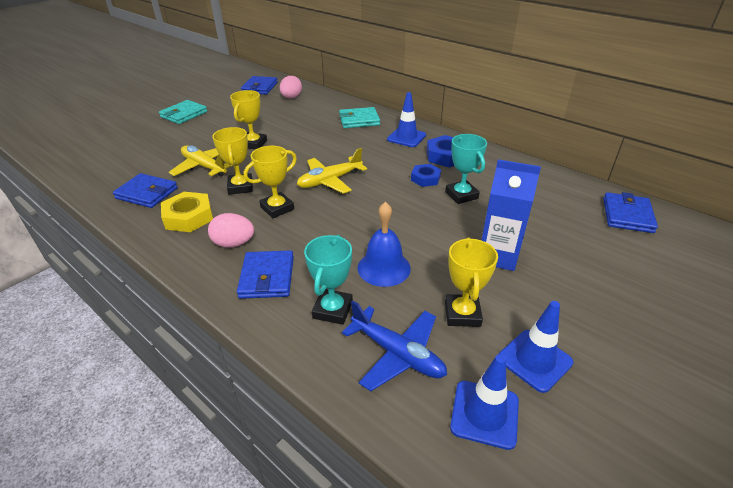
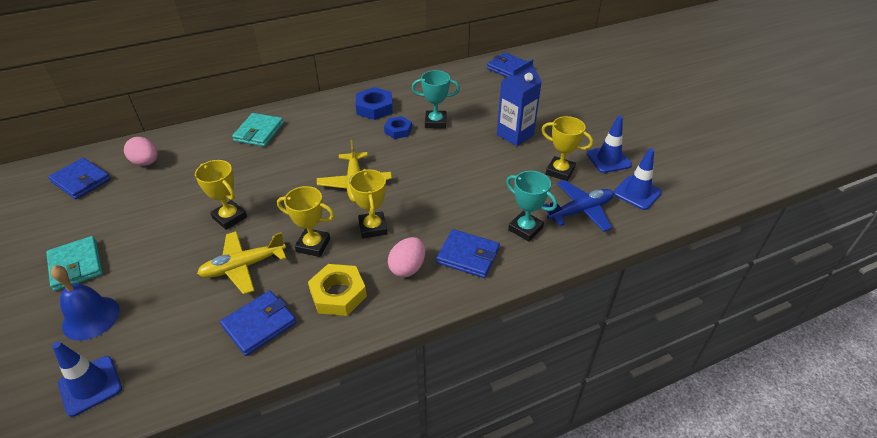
camera: 65 degrees left, 5 degrees up
blue bell [357,202,411,287] -> blue bell moved to [51,266,120,341]
blue traffic cone [387,92,426,147] -> blue traffic cone moved to [52,342,122,417]

